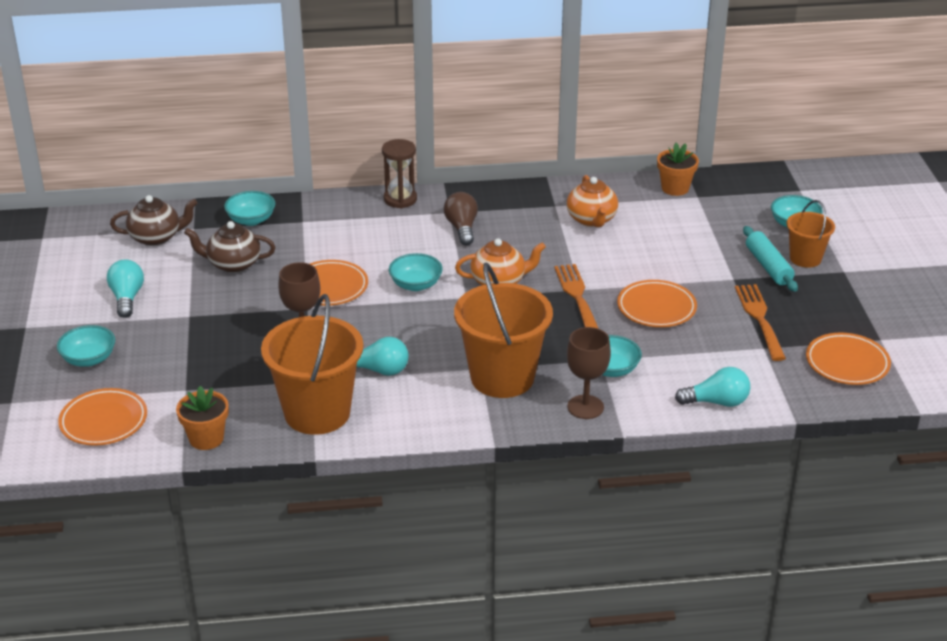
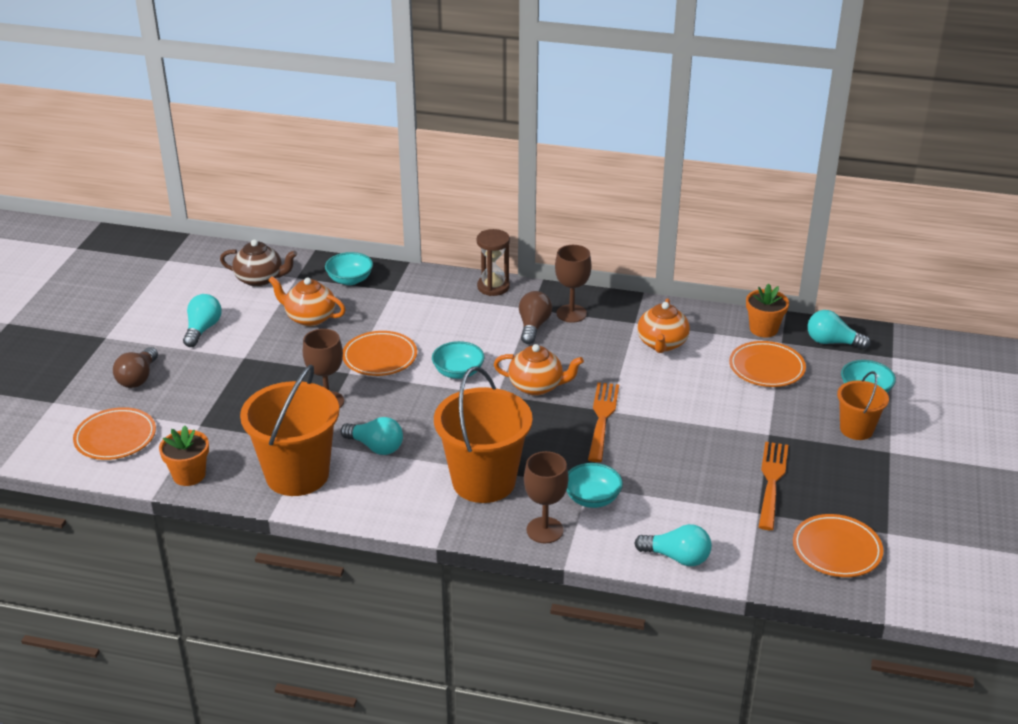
camera: 20 degrees right, 0 degrees up
turquoise bowl [57,325,115,367] -> brown light bulb [113,347,158,388]
brown teapot [184,221,275,273] -> orange teapot [268,276,346,326]
orange plate [617,280,697,327] -> orange plate moved to [729,341,806,387]
turquoise rolling pin [743,226,798,292] -> none
none -> brown goblet [555,245,591,323]
none -> turquoise light bulb [808,310,871,349]

